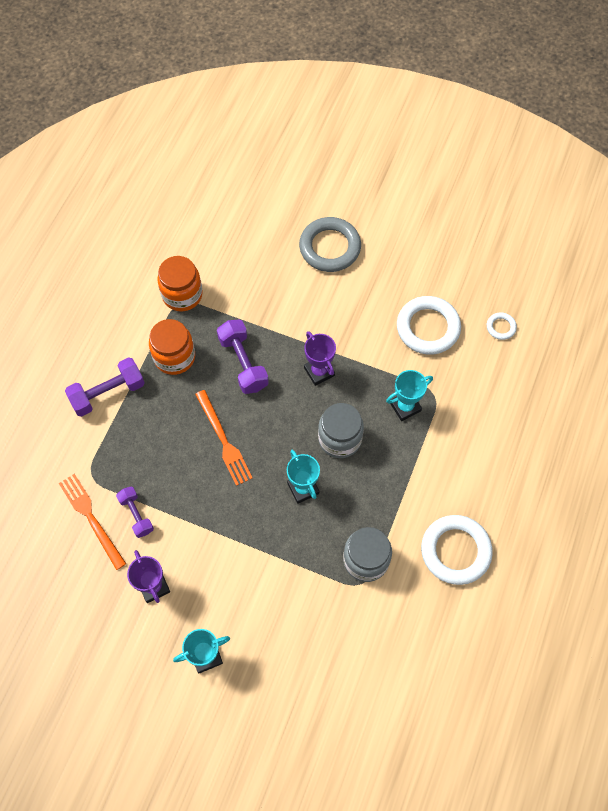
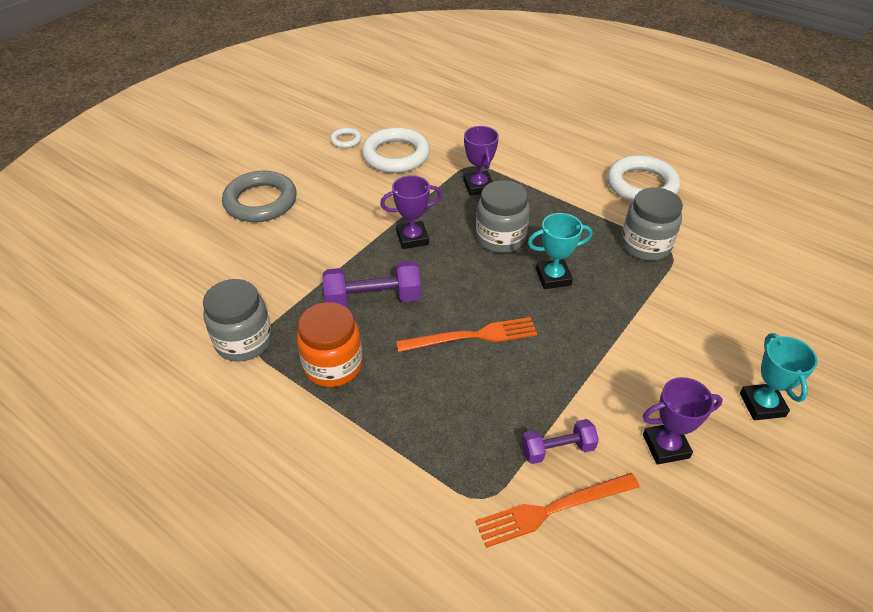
camera: 75 degrees left, 20 degrees down
purple dumbbell [65,357,145,417] -> none
orange jar [157,256,203,312] -> grey jar [203,279,272,362]
turquoise trophy [386,370,433,421] -> purple trophy [463,126,499,196]
white ring [487,312,517,340] -> white ring moved to [330,128,361,148]

